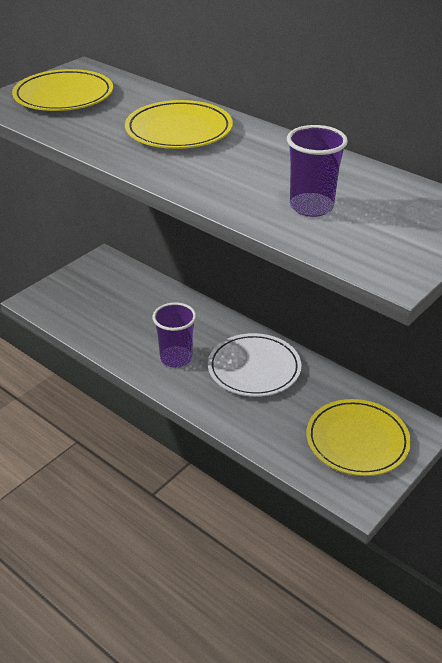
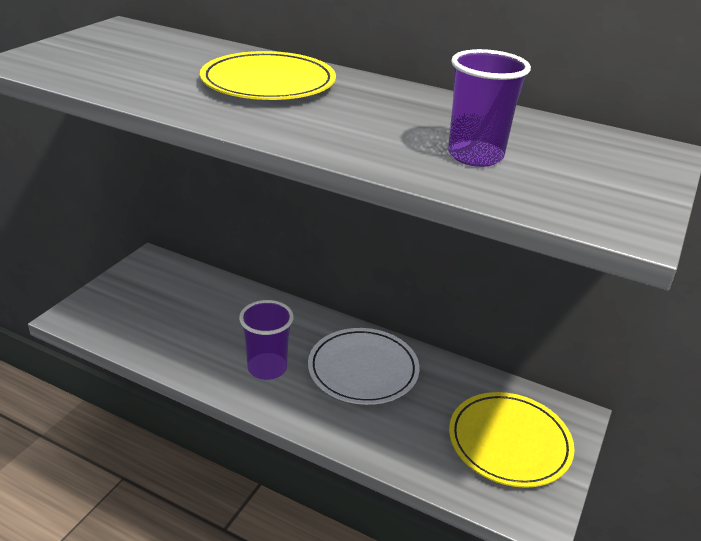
camera: 15 degrees left, 5 degrees down
yellow plate [12,69,113,111] -> none

